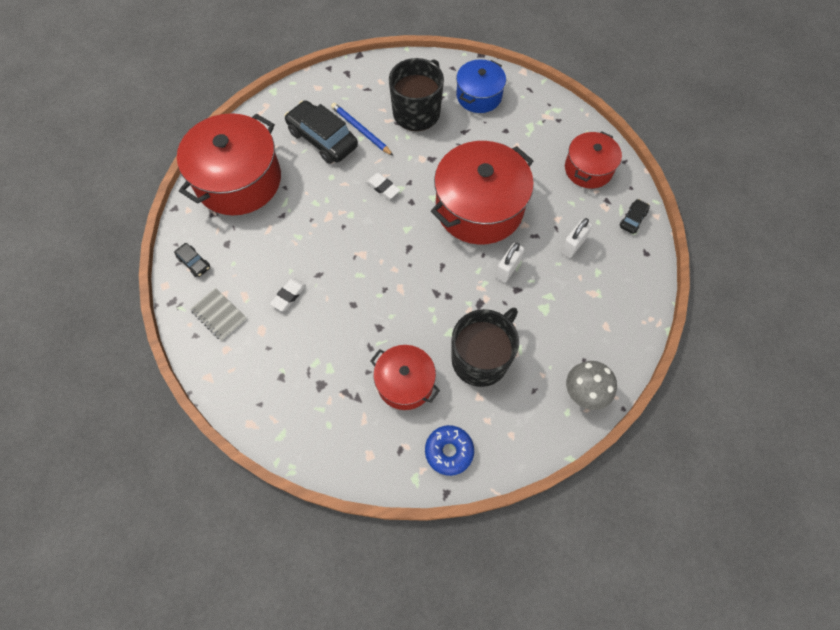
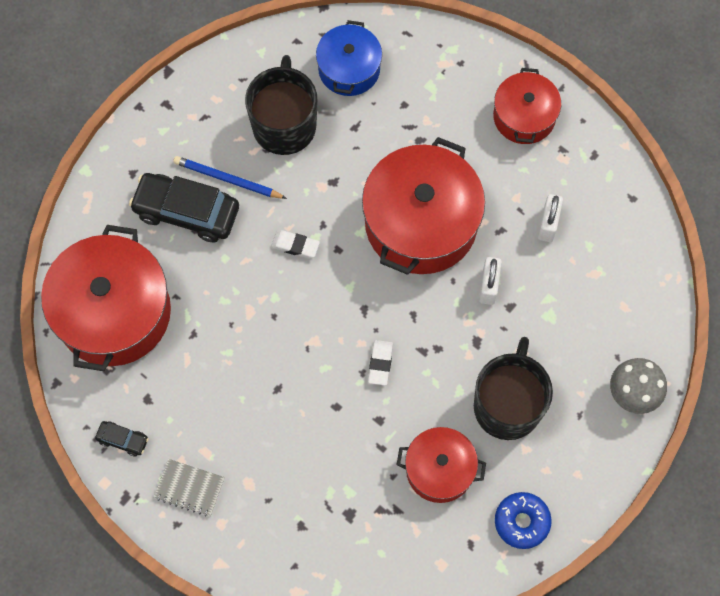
camera: 25 degrees left, 5 degrees up
white eraser [270,278,306,311] -> white eraser moved to [368,340,393,385]
black car [620,199,650,234] -> none

